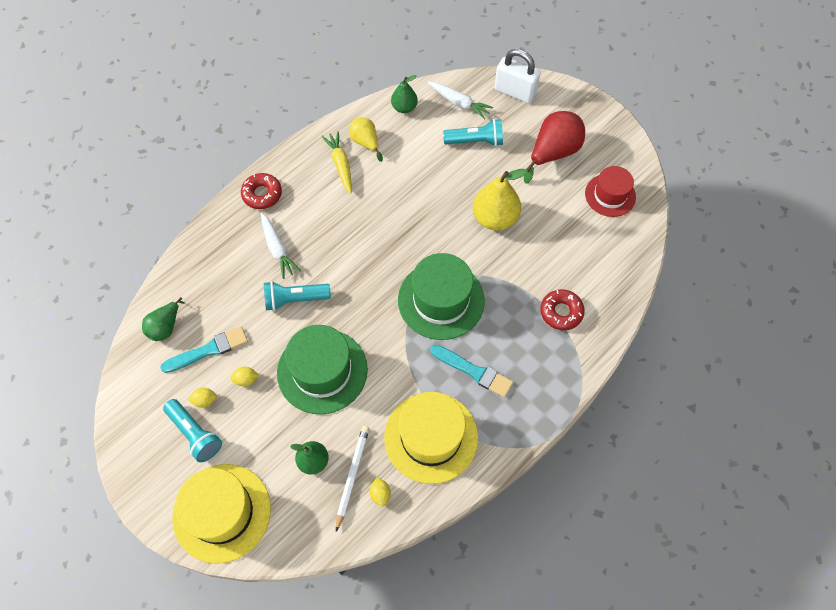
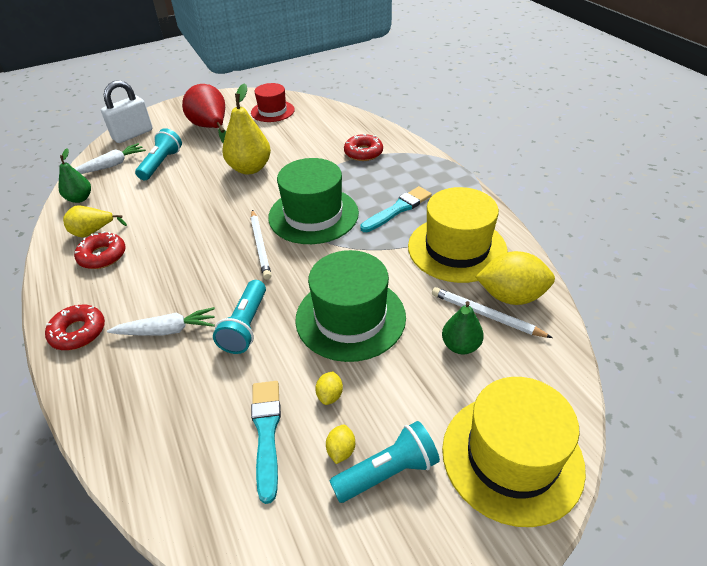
camera: 70 degrees left, 20 degrees down
green pear [142,297,184,341] -> none
yellow carrot [321,131,352,194] -> red donut [74,231,126,269]
yellow lemon [370,477,391,507] -> yellow lemon [476,251,555,305], size x2.24
none -> white pencil [251,210,271,280]

